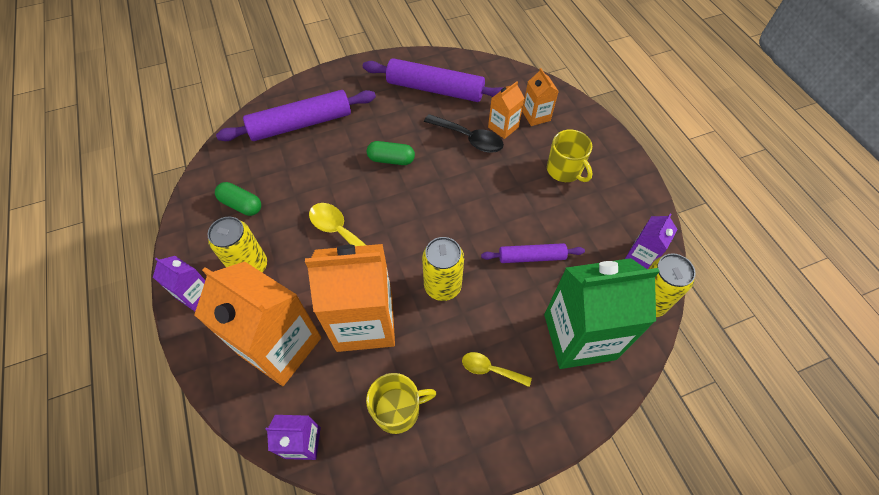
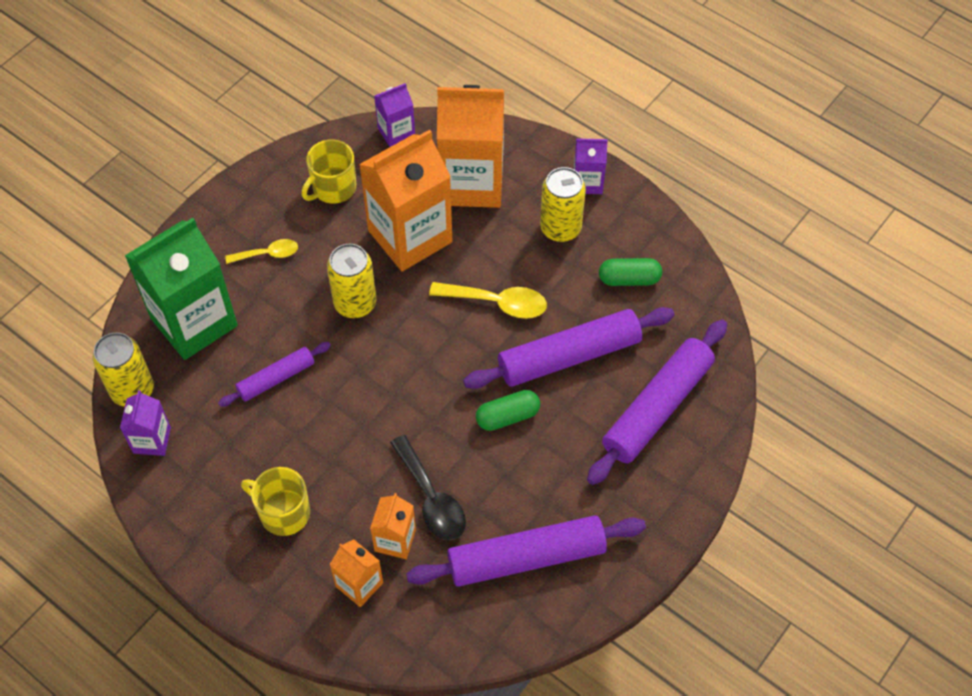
camera: 150 degrees right, 0 degrees up
black spoon [424,114,504,153] -> black spoon turned 120 degrees counterclockwise [390,435,466,540]
none -> purple rolling pin [463,307,675,389]

